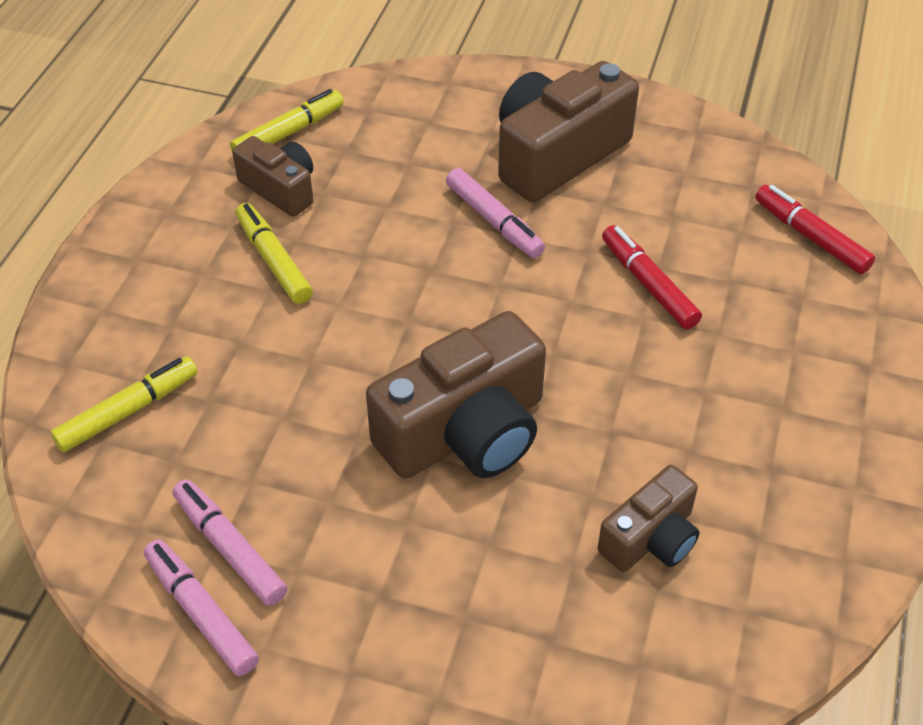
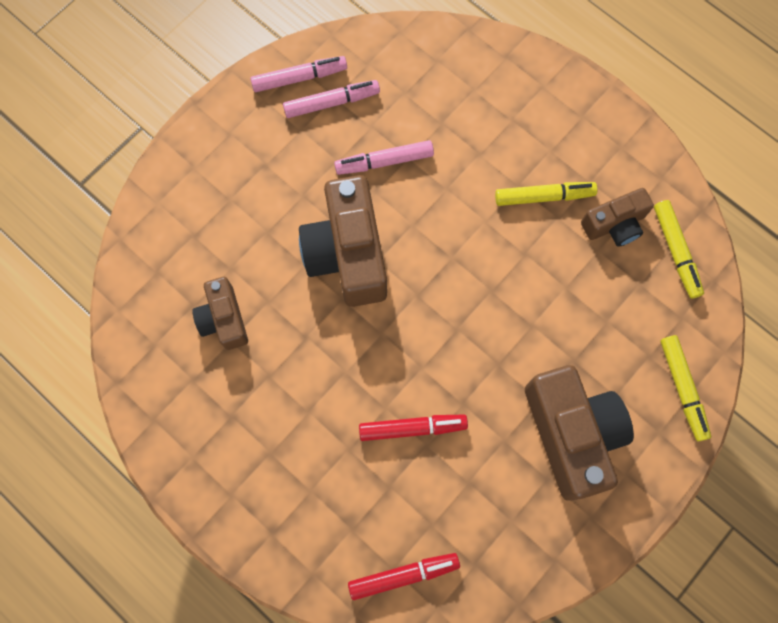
camera: 115 degrees right, 25 degrees up
yellow marker [50,356,198,453] -> yellow marker moved to [661,335,711,442]
pink marker [446,168,545,258] -> pink marker moved to [334,140,434,175]

